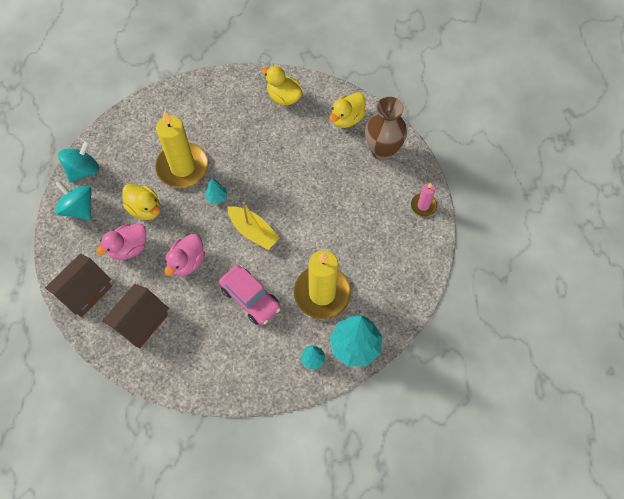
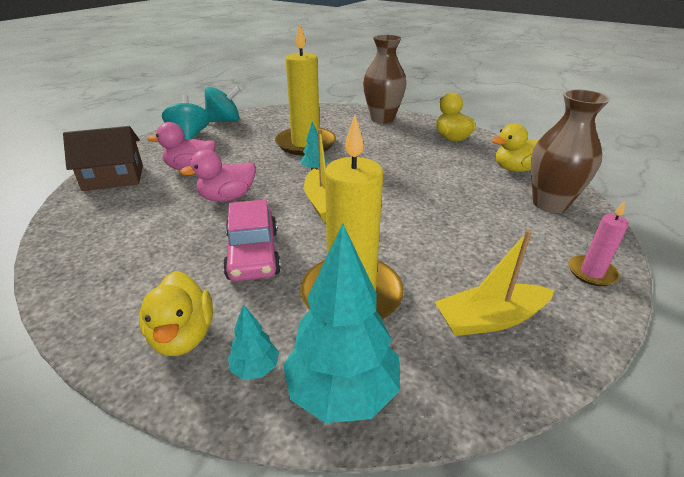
camera: 35 degrees right, 30 degrees down
brown house [102,284,169,349] -> none
yellow duck [122,184,161,220] -> yellow duck moved to [139,271,213,356]
none -> brown vase [363,35,406,123]
none -> yellow boat [435,230,554,336]

